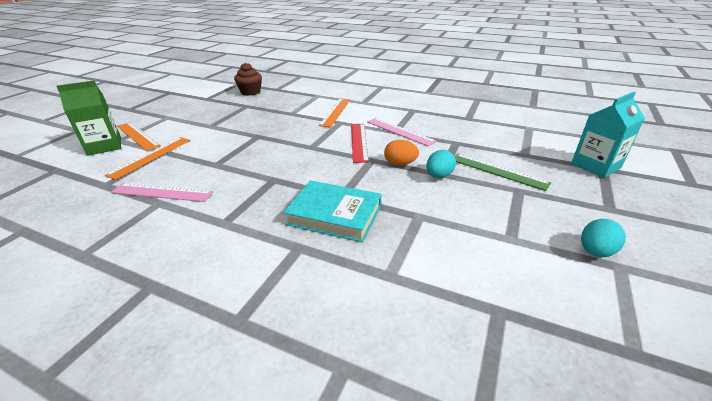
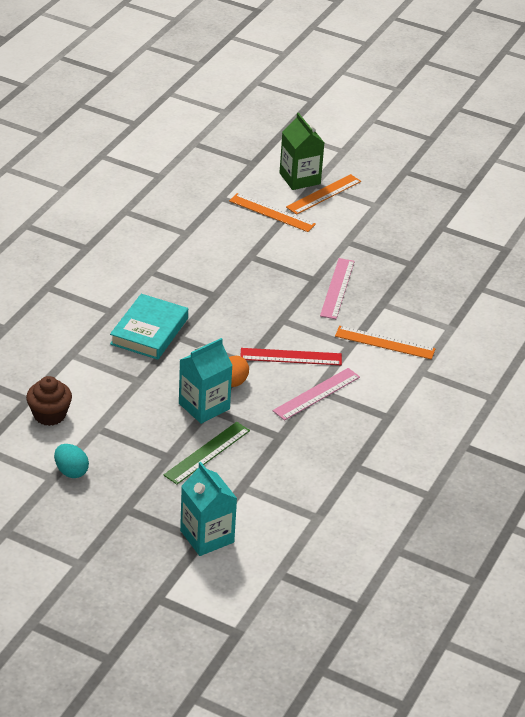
camera: 90 degrees right, 5 degrees up
pink ruler [111,183,213,202] -> pink ruler moved to [320,258,355,319]
brown cupcake [234,62,262,96] -> brown cupcake moved to [26,376,72,426]
turquoise egg [426,150,456,178] -> turquoise carton [179,338,233,424]

